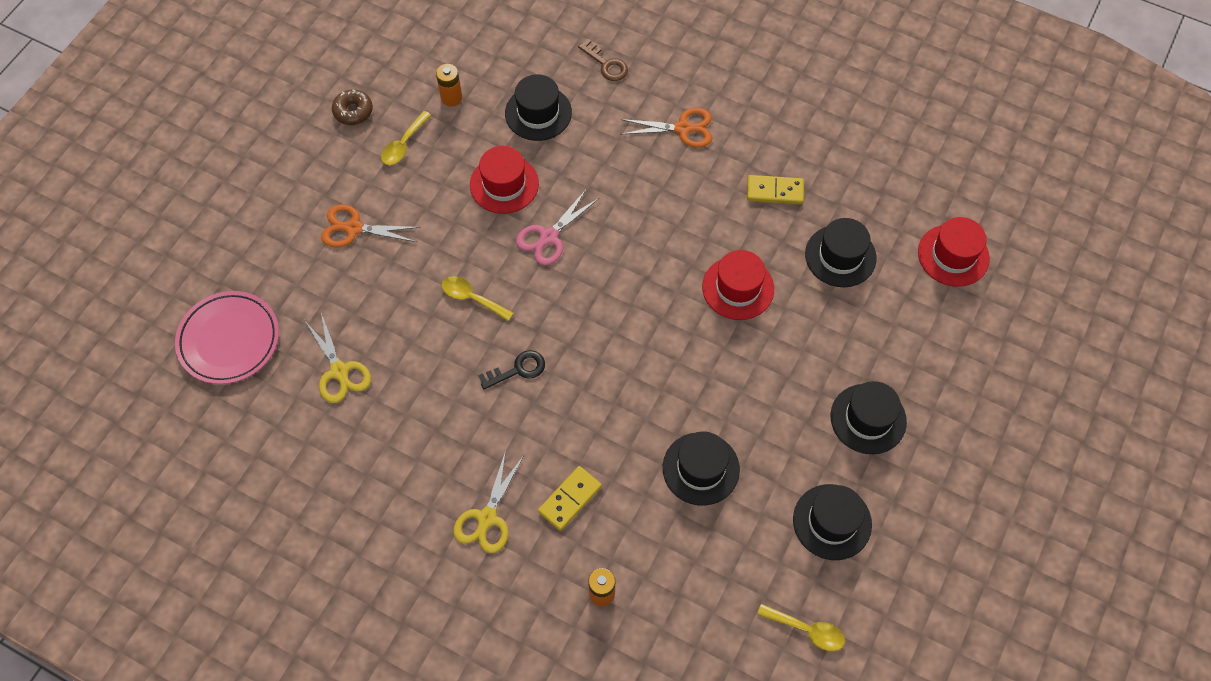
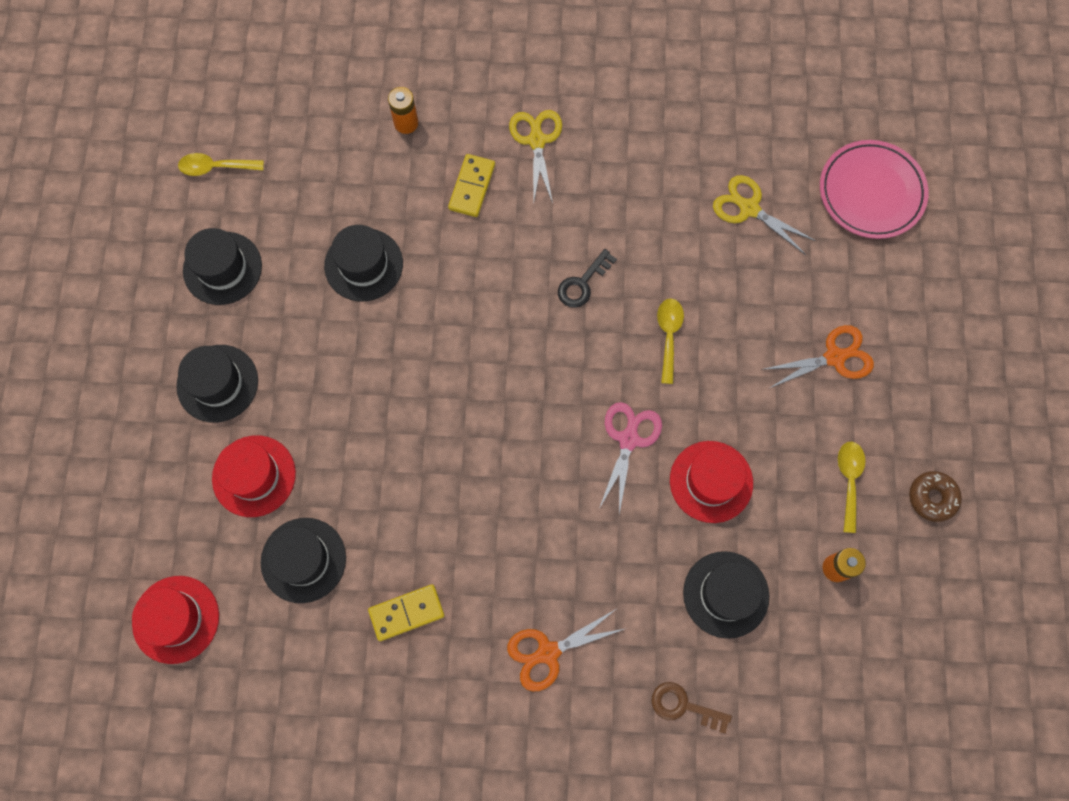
camera: 155 degrees right, 10 degrees up
yellow spoon [442,276,514,321] -> yellow spoon turned 90 degrees counterclockwise [657,299,684,384]
red hat [702,250,774,320] -> red hat moved to [212,435,296,517]

